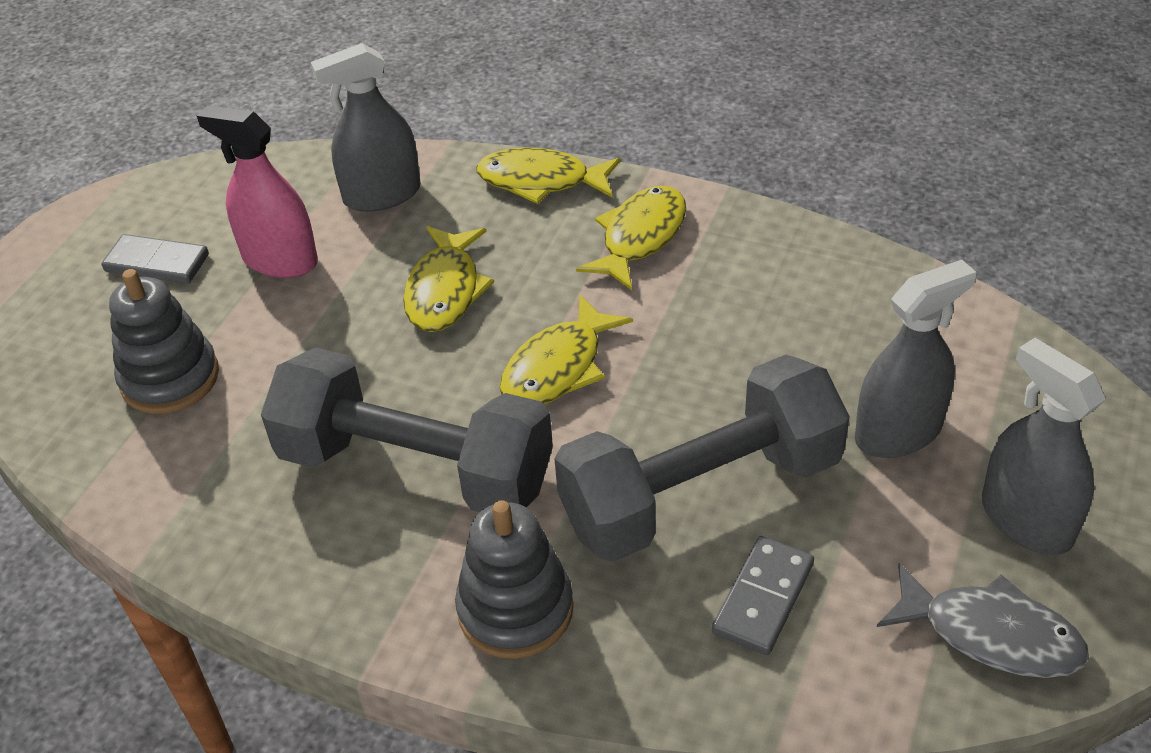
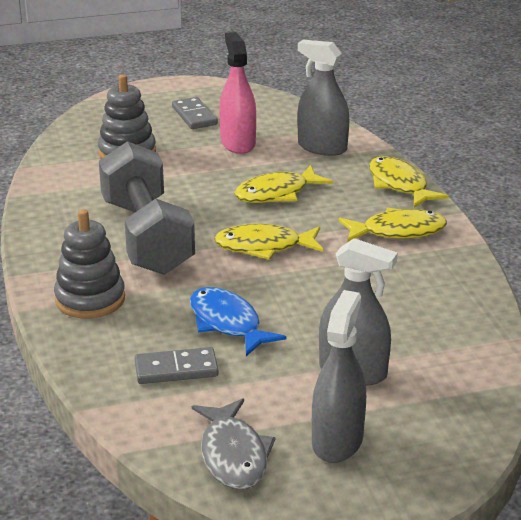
camera: 50 degrees right, 15 degrees down
grey dumbbell [555,355,850,562] -> blue fish [190,287,287,356]

